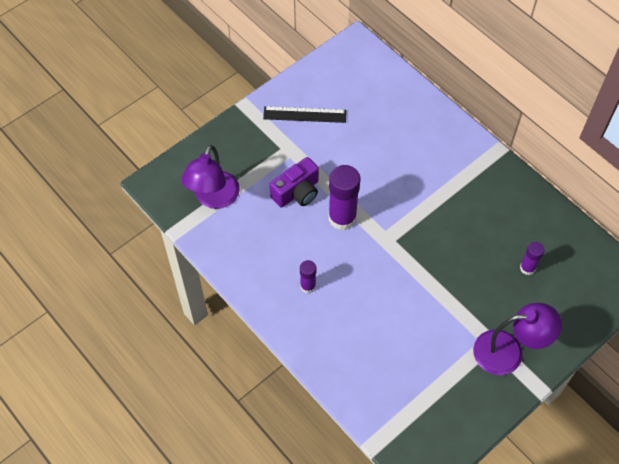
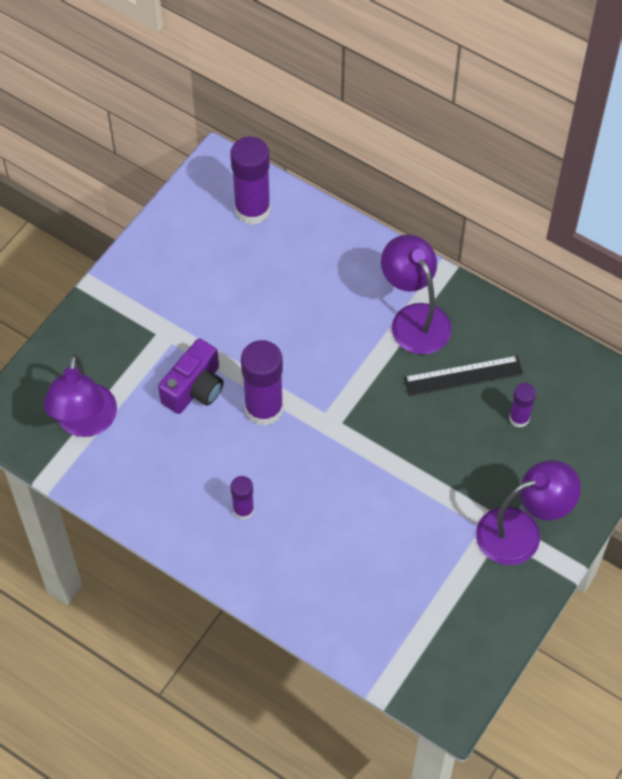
camera: 15 degrees left, 0 degrees up
black ruler [263,106,346,123] -> black ruler moved to [404,356,523,396]
none -> purple glue stick [230,137,271,225]
none -> purple lamp [381,234,452,355]

